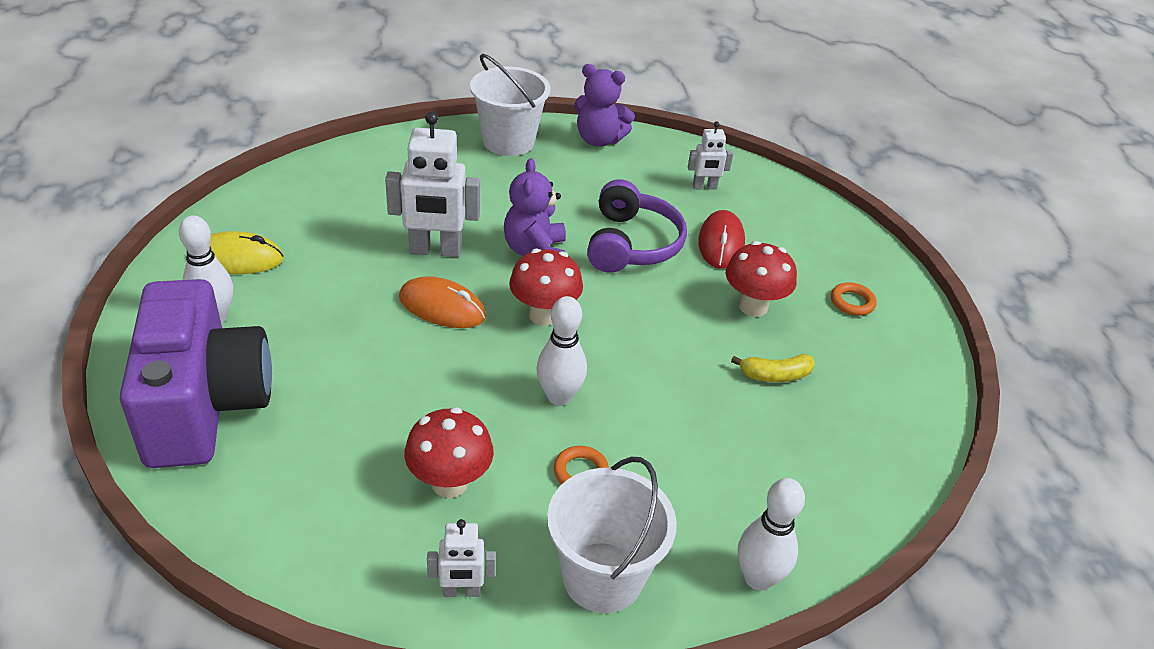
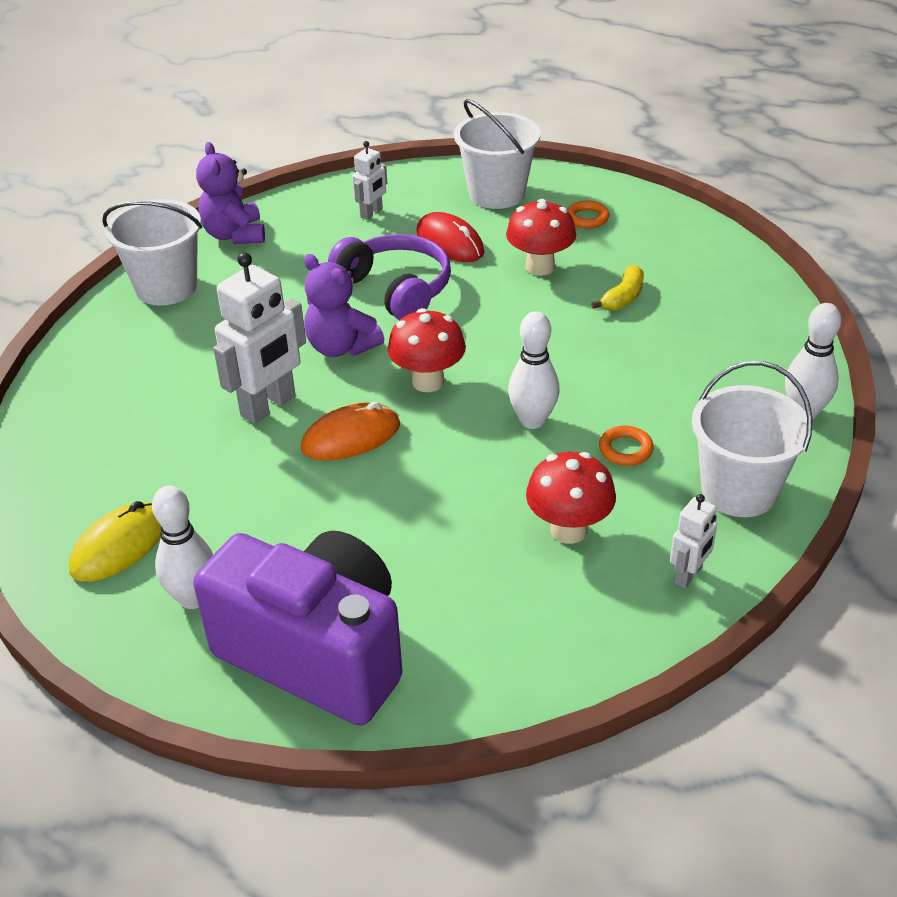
camera: 45 degrees left, 0 degrees up
purple teddy bear [574,64,635,146] -> purple teddy bear turned 105 degrees clockwise [196,142,265,244]
none -> white bucket [454,99,541,209]

